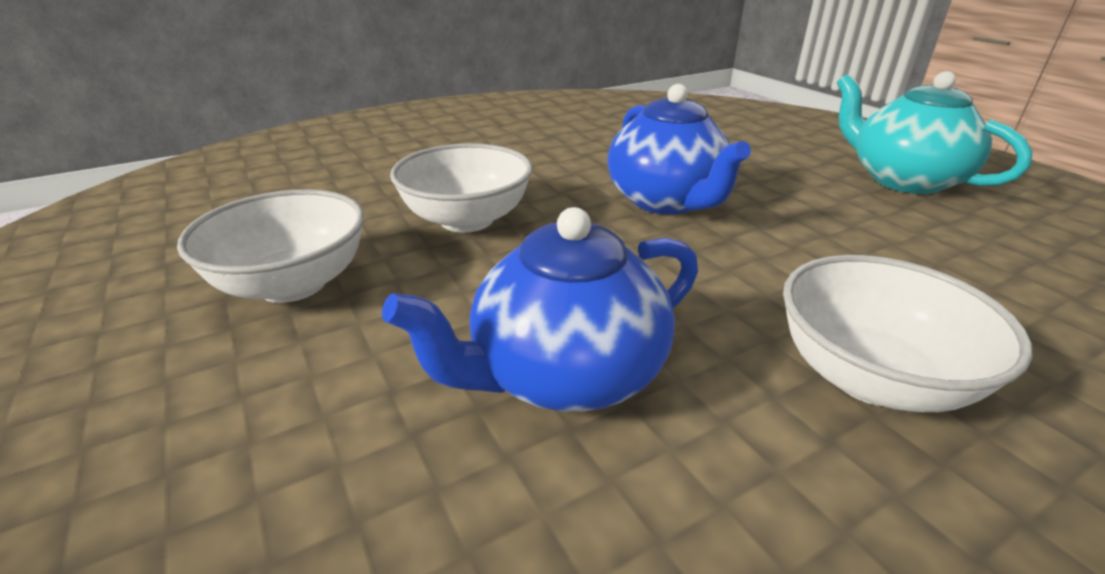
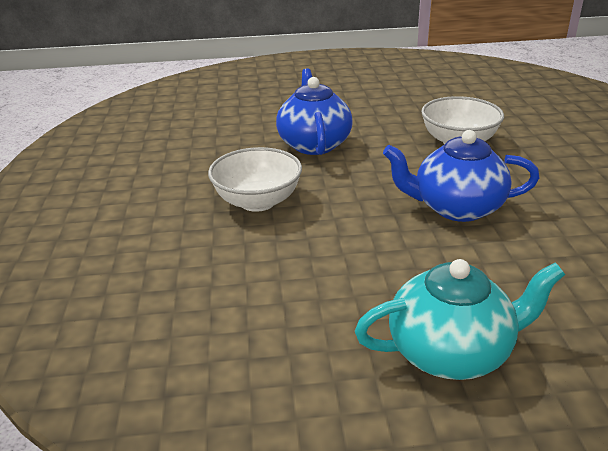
camera: 115 degrees right, 0 degrees up
white bowl [177,189,364,303] -> none

